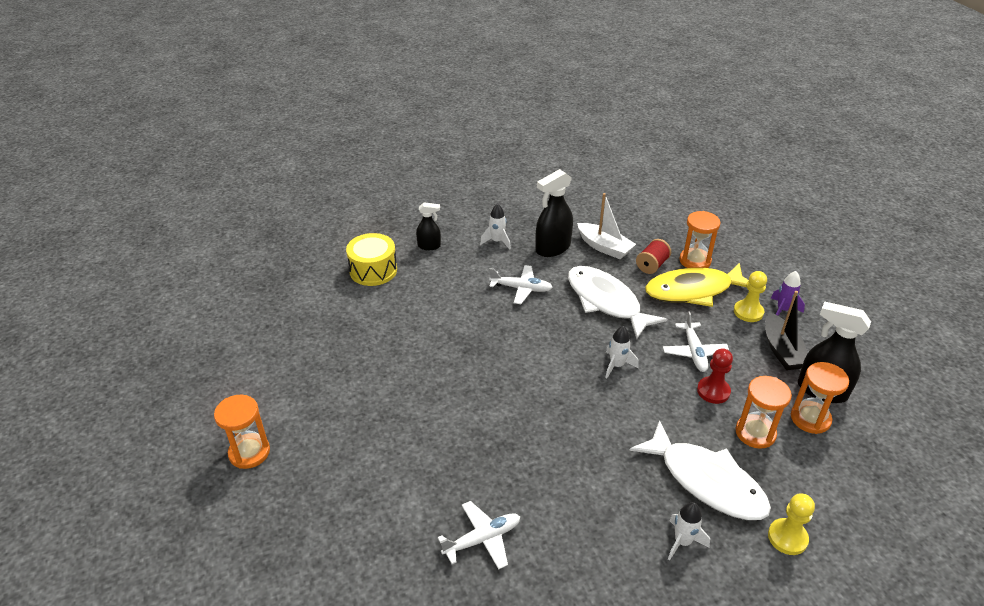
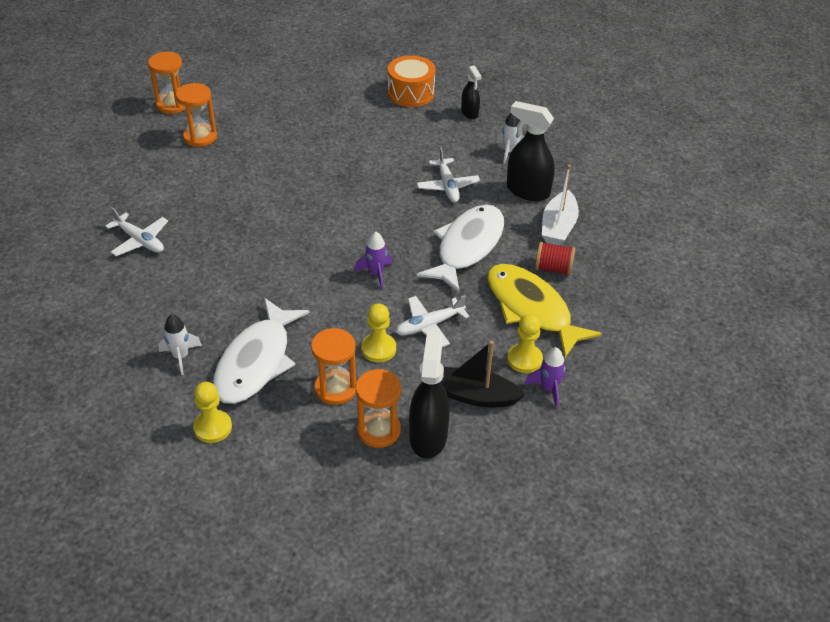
camera: 65 degrees right, 5 degrees up
yellow drum [346,233,397,286] -> orange drum [388,55,435,107]
white rocket [605,326,639,379] -> purple rocket [355,232,392,290]
orange hourglass [679,211,721,268] -> orange hourglass moved to [176,83,217,147]
red pawn [697,348,733,404] -> yellow pawn [361,303,396,362]
black boat [765,291,808,370] -> black boat turned 45 degrees clockwise [440,341,526,407]

